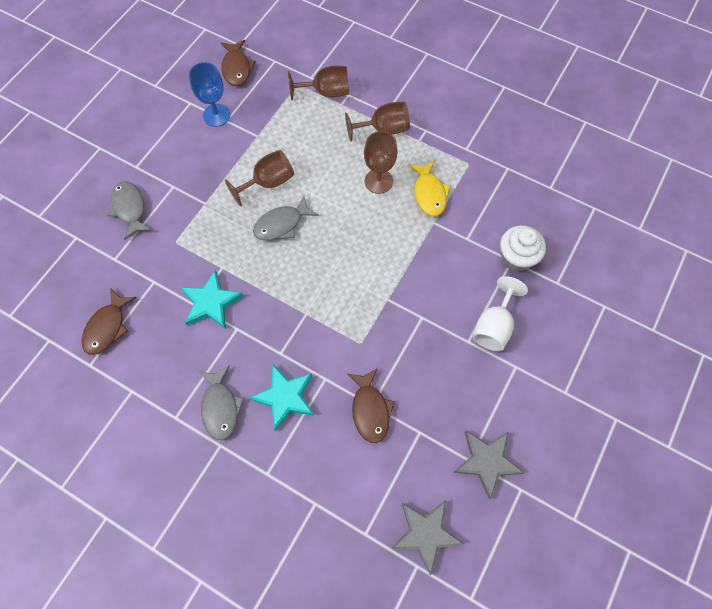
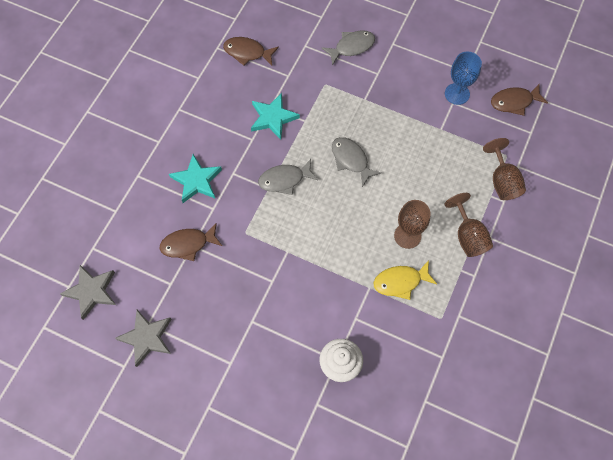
camera: 85 degrees right, 0 degrees up
grey fish [198,365,245,440] -> grey fish moved to [258,159,318,195]
brown goblet [225,150,294,206] -> none
white goblet [473,276,528,351] -> none

